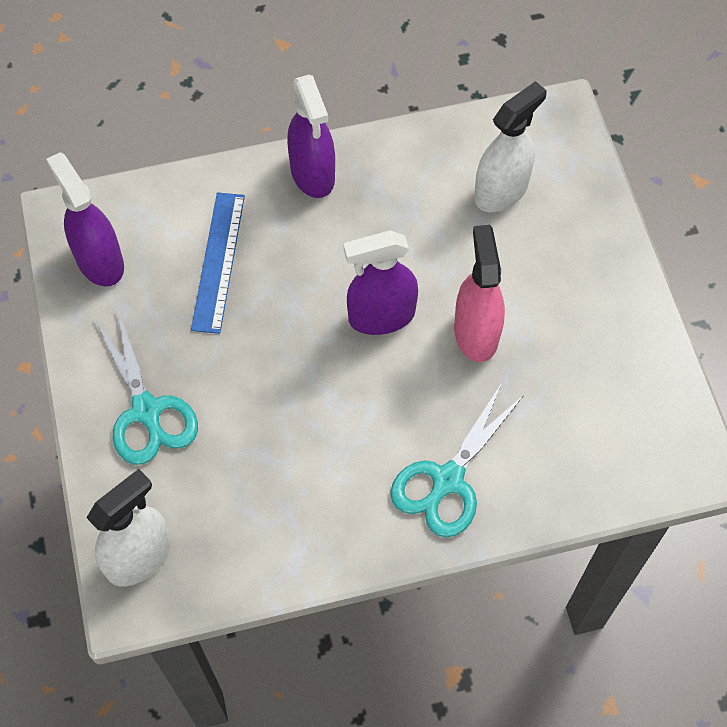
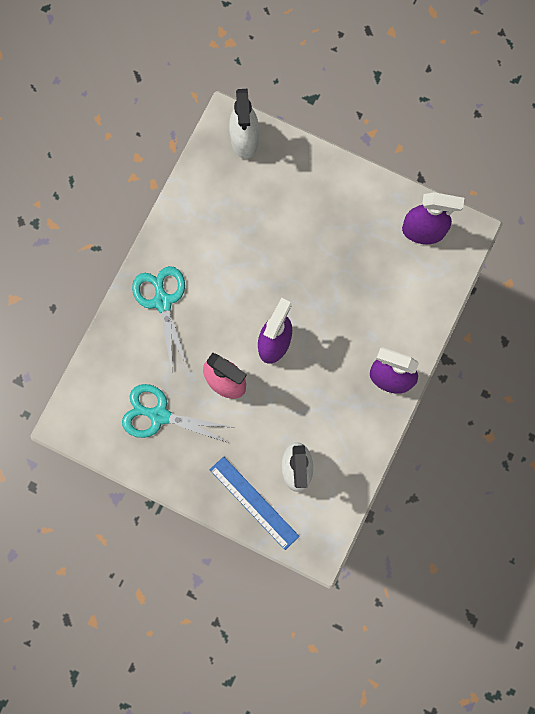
camera: 130 degrees right, 15 degrees up
turquoise scissors [95,310,198,465] -> turquoise scissors moved to [122,384,235,443]
blue ruler [191,192,245,334] -> blue ruler moved to [210,456,299,550]

